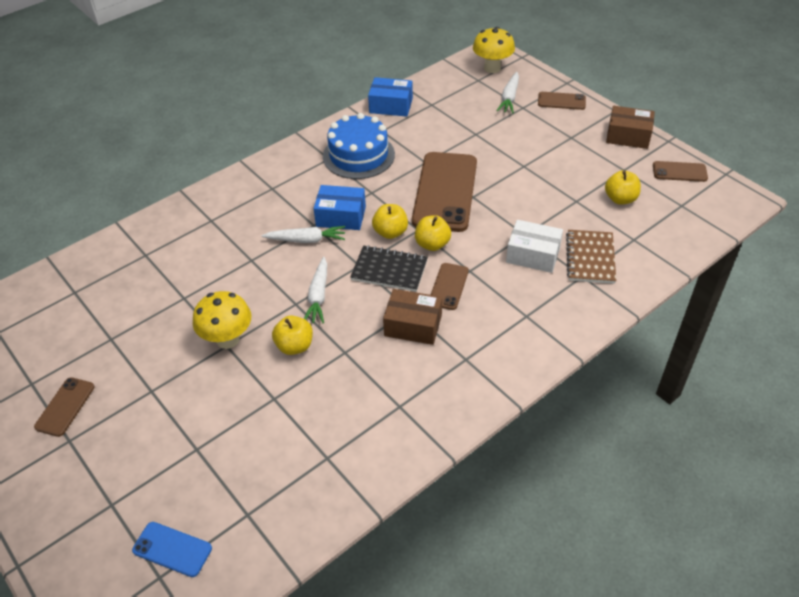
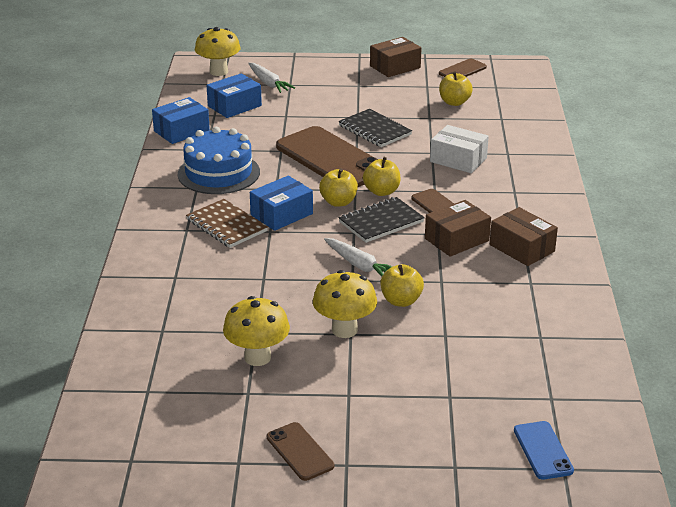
camera: 50 degrees left, 15 degrees down
blue phone [132,522,212,577] -> blue phone turned 75 degrees counterclockwise [514,421,574,480]
white carrot [262,226,345,243] -> none
white box [506,220,563,273] -> white box turned 60 degrees clockwise [430,125,489,173]
brown phone [538,92,586,110] -> none
brown notebook [566,230,616,284] -> brown notebook moved to [186,199,268,248]
none -> blue box [207,73,262,118]
none -> yellow mushroom [223,296,290,366]
none -> black notebook [338,109,412,147]
none -> brown box [490,207,558,266]

